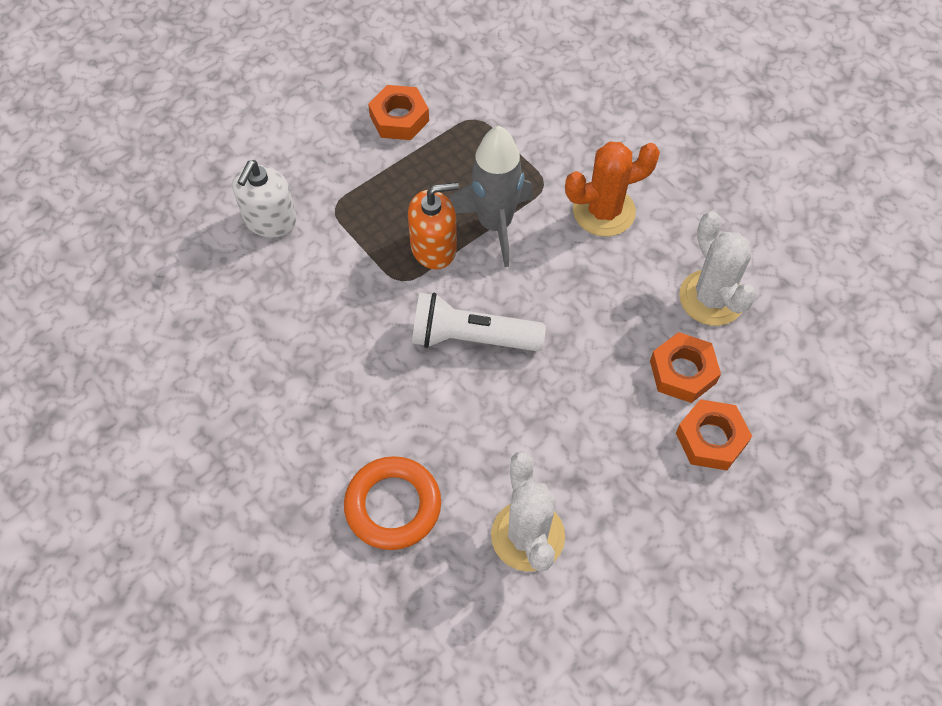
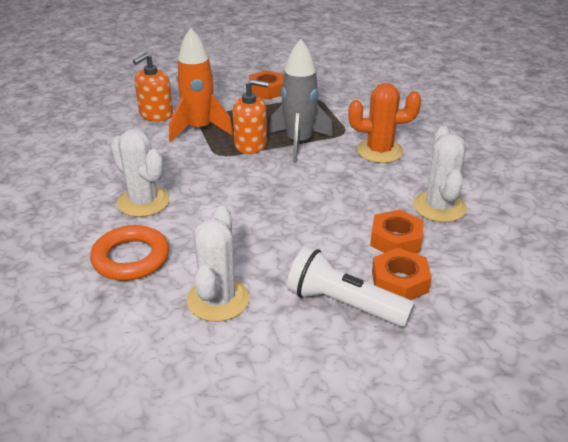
camera: 20 degrees right, 25 degrees down
white soap dispenser [232,160,297,237] -> orange soap dispenser [133,53,173,122]
white flashlight [412,293,546,351] -> white flashlight moved to [287,247,415,327]
none -> white cactus [110,129,170,217]
none -> orange rocket [169,28,233,142]

